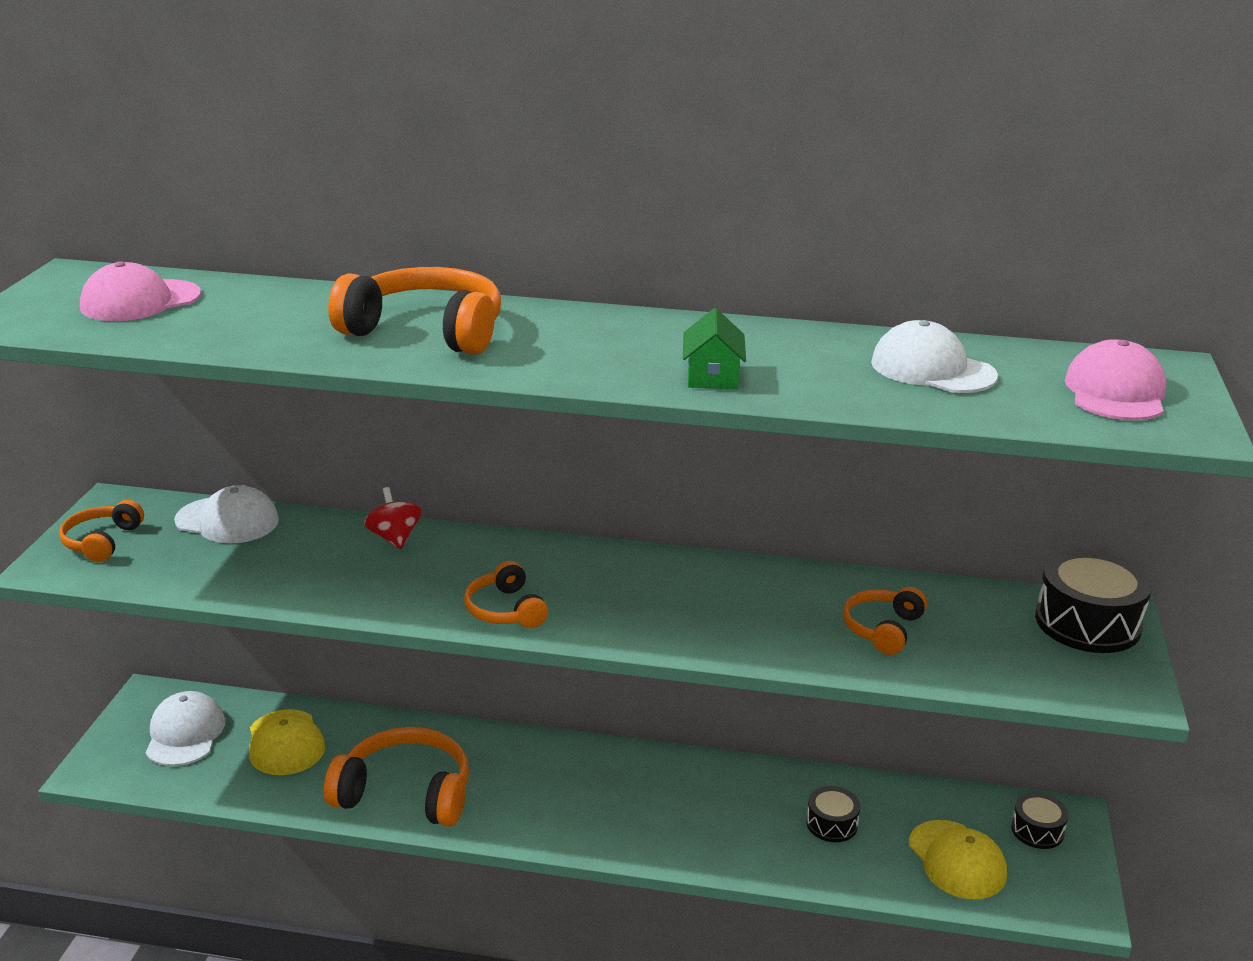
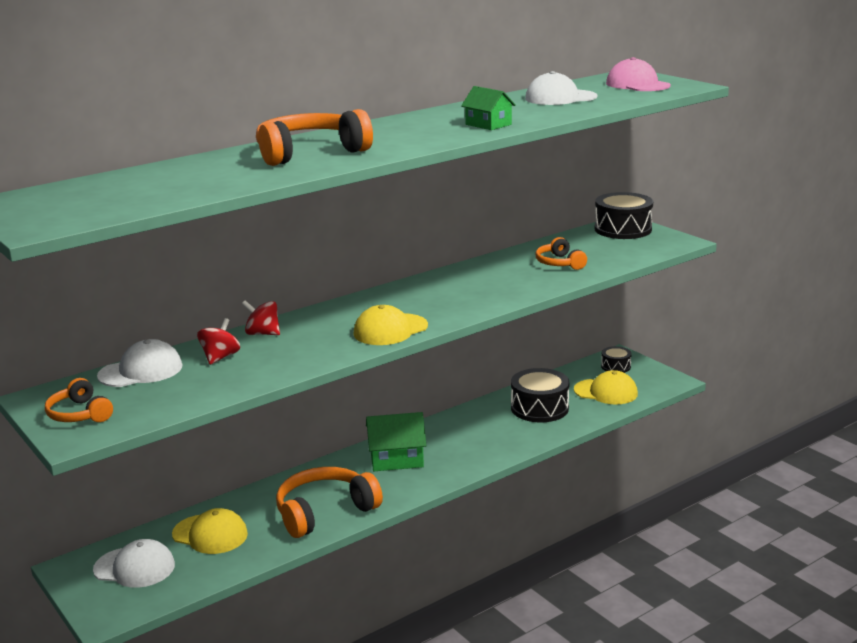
camera: 45 degrees left, 5 degrees down
pink cap [80,261,201,321] -> none
white cap [146,691,226,766] -> white cap turned 150 degrees clockwise [93,539,175,588]
orange headphones [464,561,548,628] -> yellow cap [353,305,428,345]
black drum [806,786,861,842] -> black drum [511,368,569,422], size x1.83
none -> red spinning top [197,318,240,365]
none -> green house [366,412,427,471]

